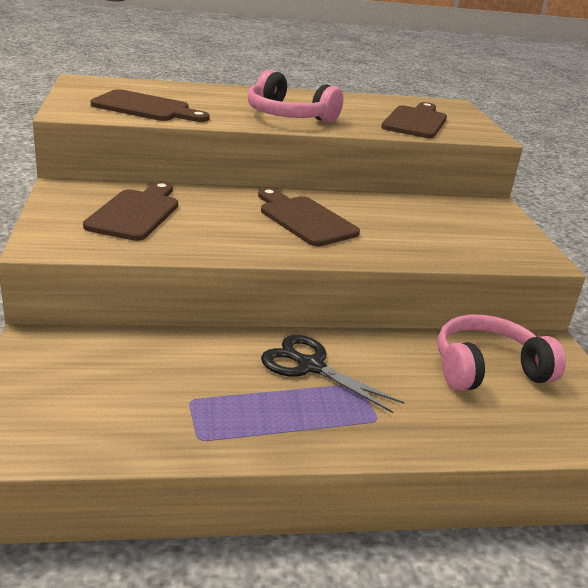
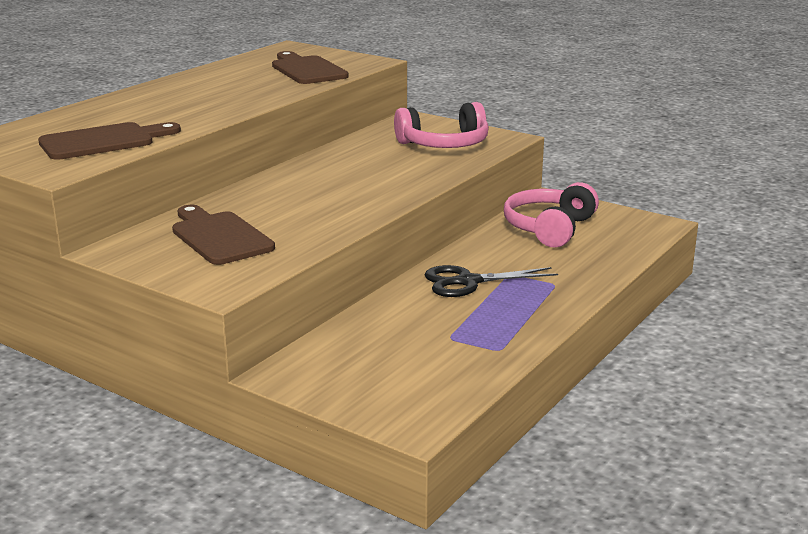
camera: 45 degrees left, 5 degrees down
pink headphones [248,70,344,123] -> pink headphones moved to [394,102,489,148]
brown cutting board [258,188,360,246] -> none

